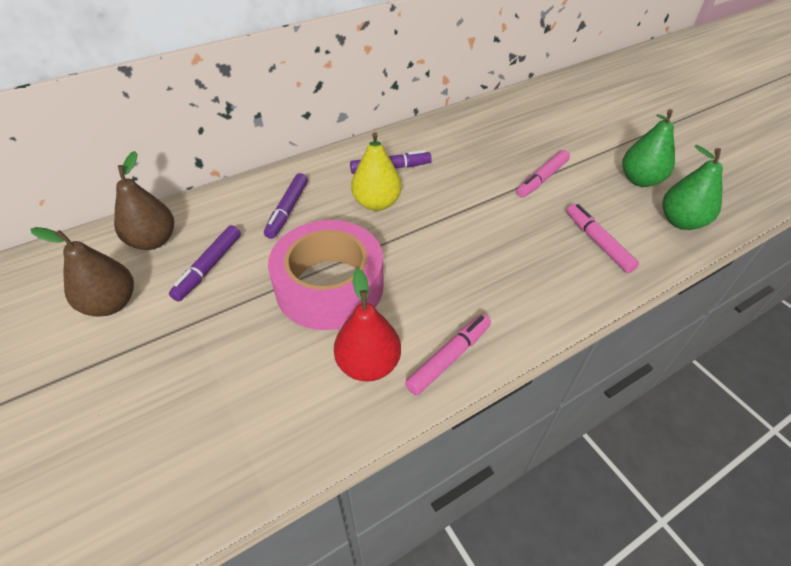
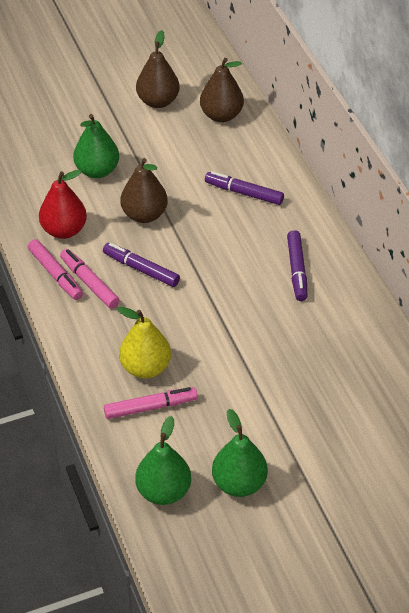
camera: 100 degrees right, 0 degrees up
purple marker [169,225,241,302] -> purple marker moved to [103,243,180,287]
pink tape [268,220,384,330] -> brown pear [121,158,168,223]
yellow pear [351,132,402,211] -> yellow pear moved to [117,307,171,378]
pink marker [516,150,570,198] -> pink marker moved to [60,249,120,309]
none -> green pear [73,114,119,178]

